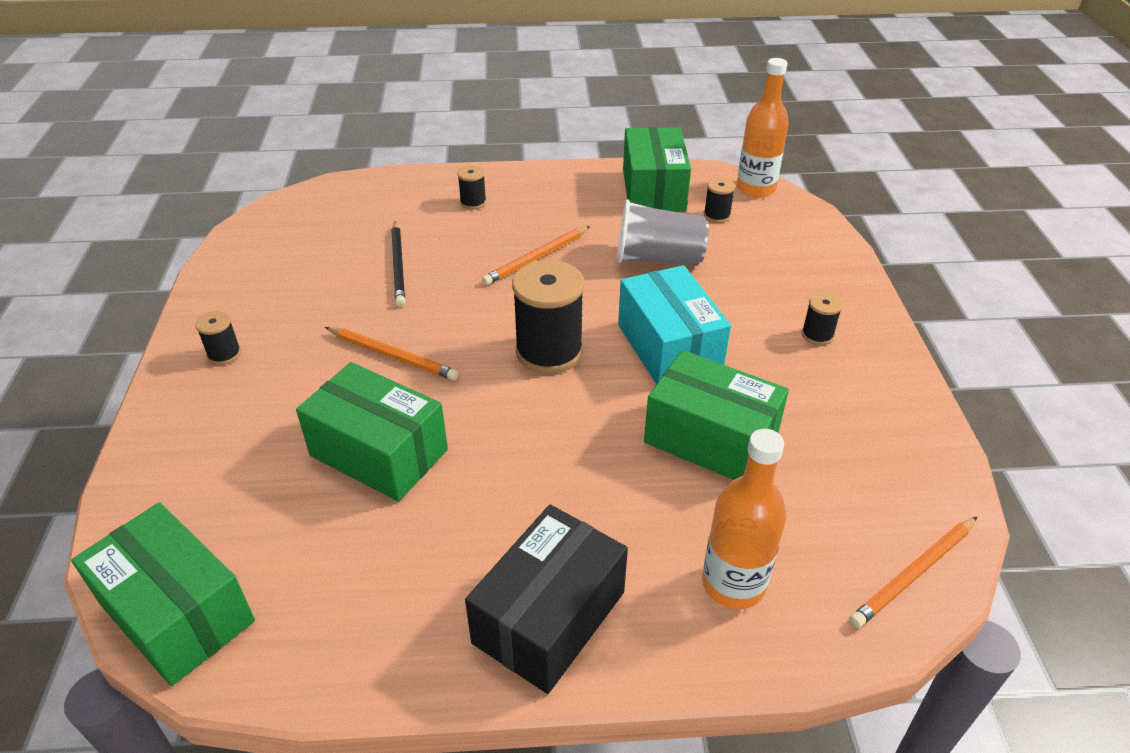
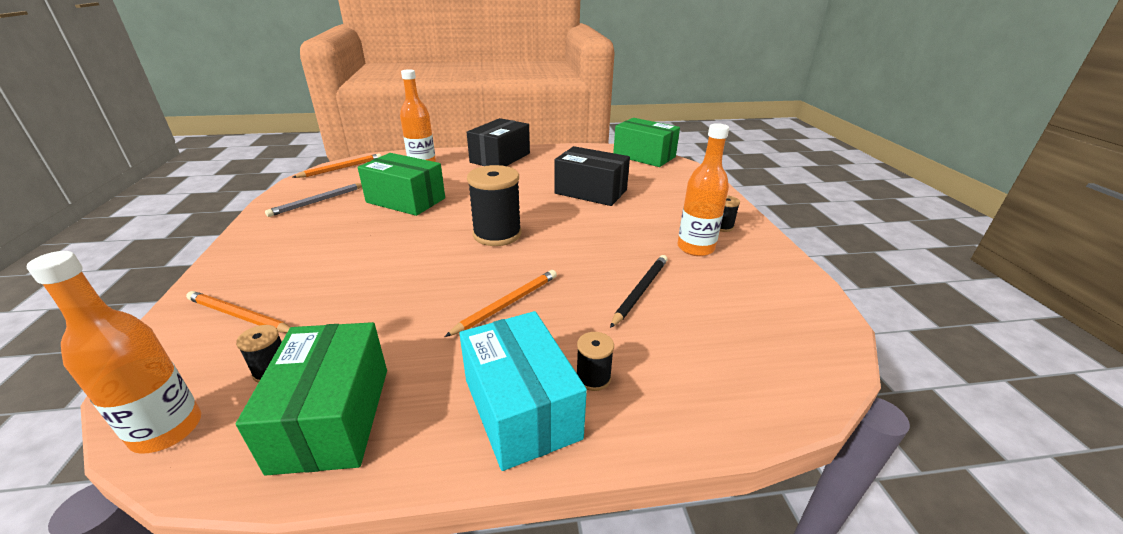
camera: 175 degrees right, 10 degrees down
green box [296,362,448,501] -> black box [554,146,630,206]
orange pencil [325,327,459,380] -> orange pencil moved to [186,291,290,333]
black pencil [391,221,405,307] -> black pencil turned 45 degrees clockwise [610,255,667,328]
grey cup [617,199,709,266] -> none
turquoise box [618,265,731,385] -> turquoise box moved to [459,311,587,471]
black spool [802,292,843,345] -> none
none -> grey pencil [265,183,362,217]
none -> orange bottle [678,123,729,256]

